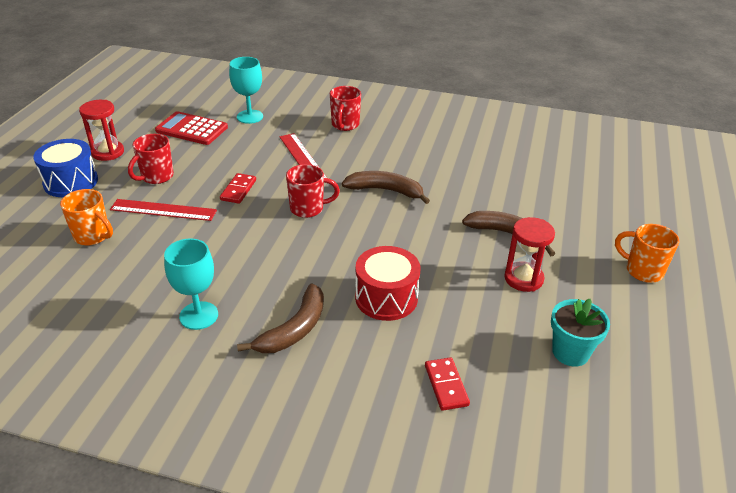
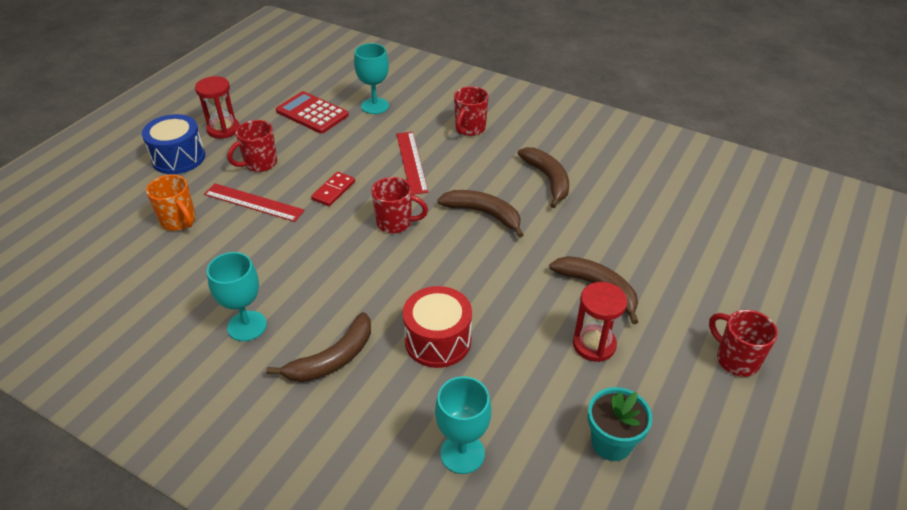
camera: 15 degrees right, 5 degrees up
red domino [425,357,470,411] -> turquoise goblet [435,376,491,474]
orange mug [615,224,679,283] -> red mug [709,310,778,377]
none -> brown banana [518,147,569,208]

